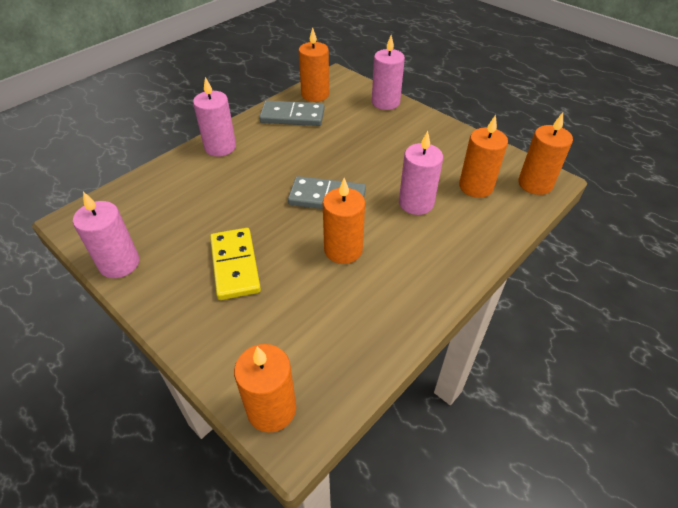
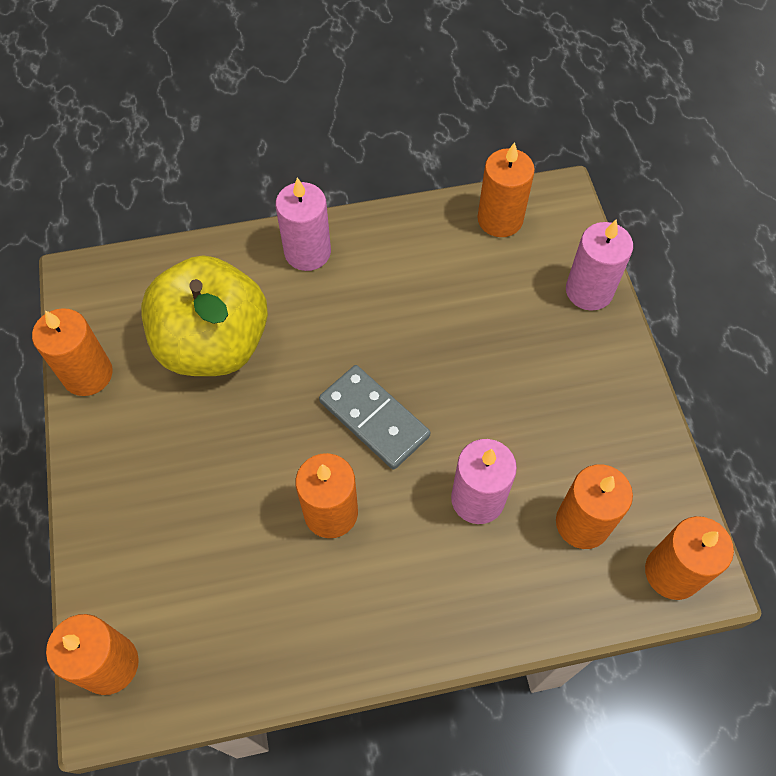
camera: 35 degrees right, 15 degrees up
pink candle [73,192,139,278] -> orange candle [32,308,113,396]
yellow domino [210,228,261,300] -> none
grey domino [259,101,325,126] -> none
none -> yellow apple [141,255,268,376]

